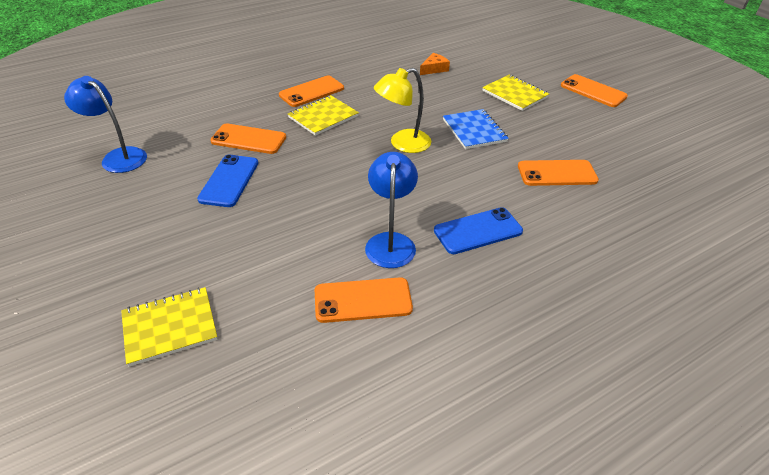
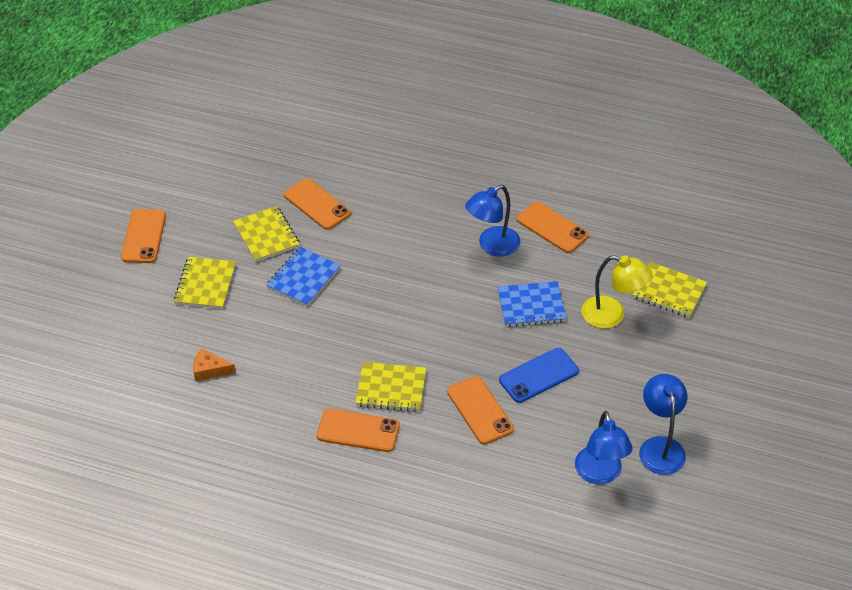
camera: 130 degrees left, 5 degrees up
yellow lamp [374,68,431,153] -> yellow lamp moved to [581,255,652,328]
blue phone [434,207,523,254] -> none
none -> yellow notebook [233,206,300,262]
none -> blue notebook [497,281,566,327]
none -> blue lamp [639,374,687,475]

